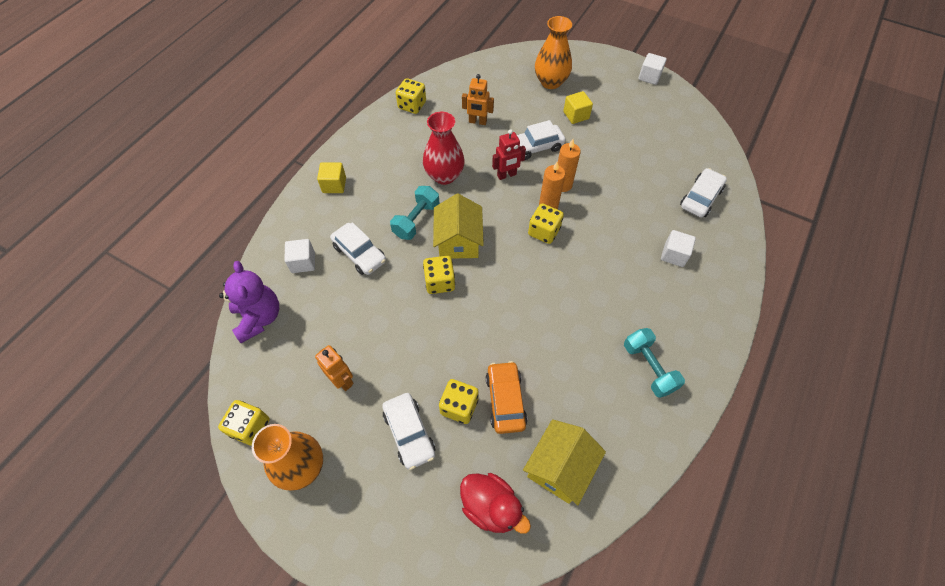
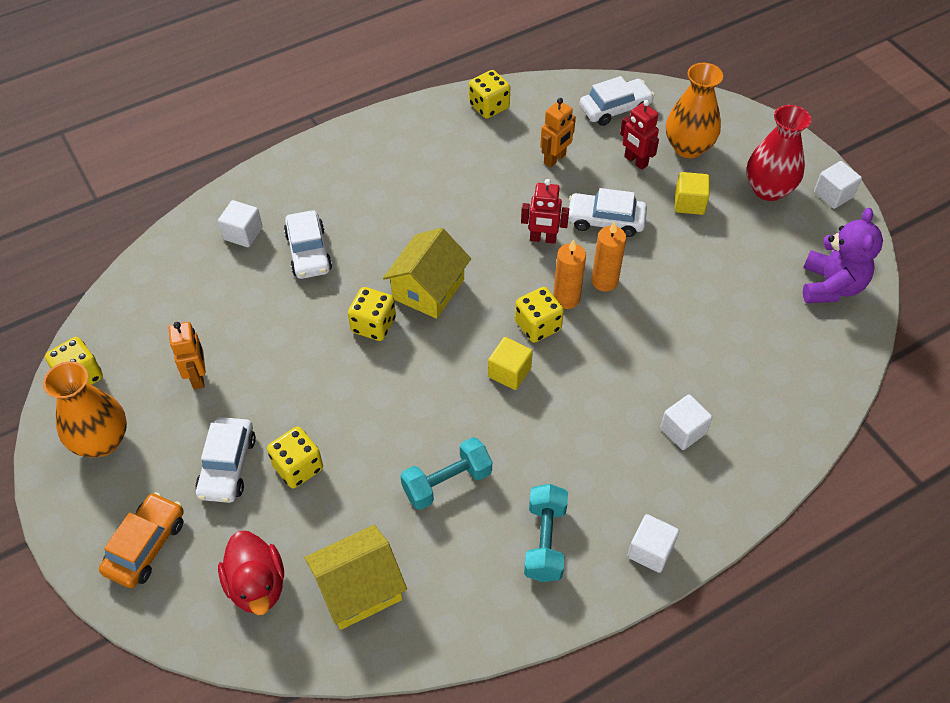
camera: 30 degrees right, 5 degrees down
purple teddy bear [219,261,279,343] -> purple teddy bear moved to [803,208,883,303]
yellow cube [317,162,346,193] -> yellow cube moved to [488,337,533,390]
turquoise dumbbell [390,186,440,240] -> turquoise dumbbell moved to [400,437,492,510]
red vase [423,112,465,185] -> red vase moved to [747,105,811,201]
orange robot [462,74,494,125] -> orange robot turned 90 degrees counterclockwise [540,98,576,168]
orange car [486,361,527,434] -> orange car moved to [99,492,184,588]
white car [680,168,727,218] -> white car moved to [580,76,654,126]
none -> red robot [620,100,659,170]
none -> white cube [628,514,679,573]

